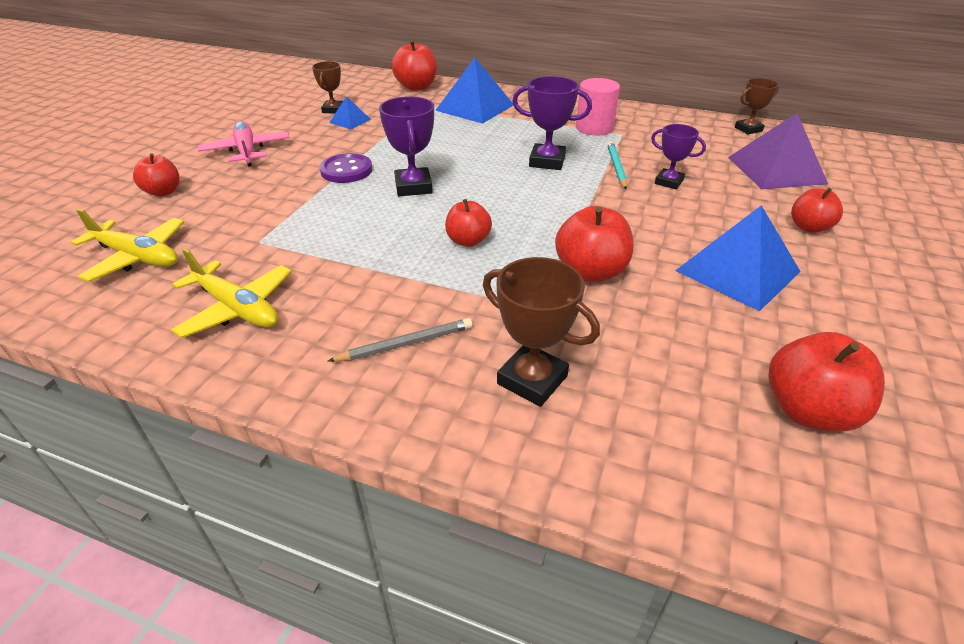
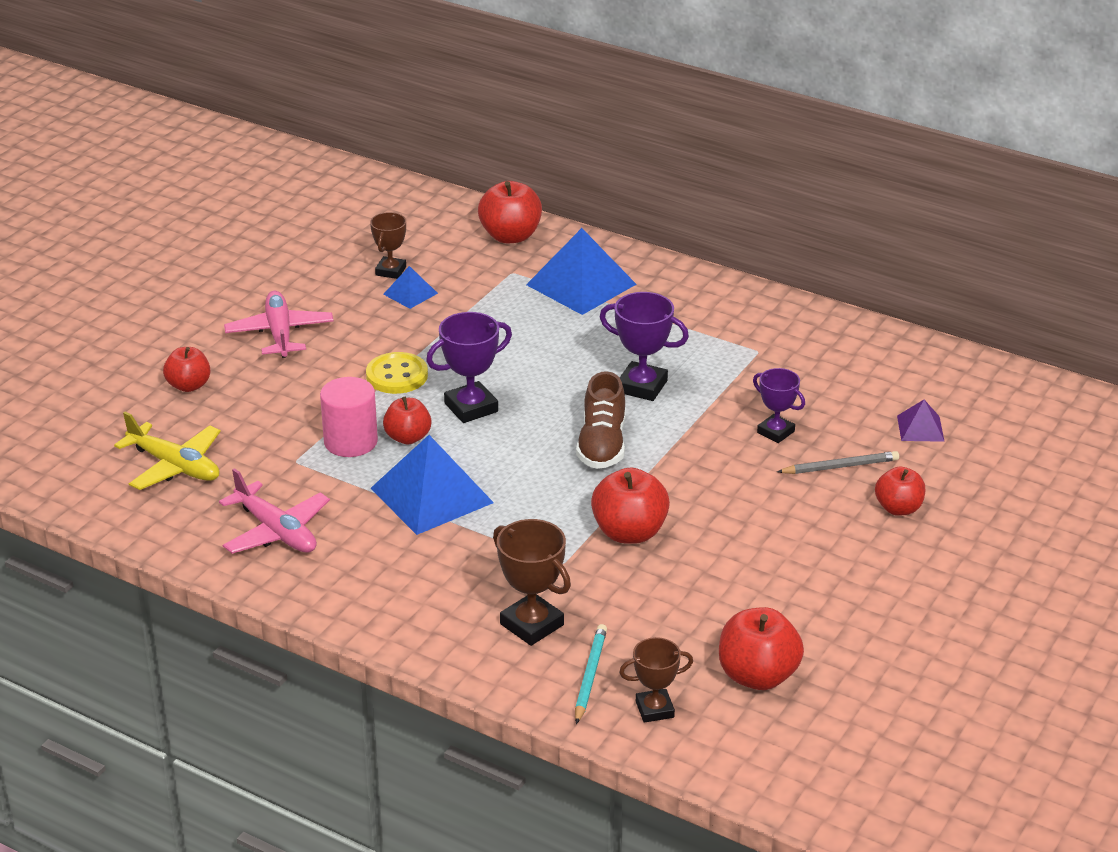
camera: 10 degrees right, 5 degrees down
yellow plane [171,248,292,338] -> pink plane [219,468,330,554]
purple button [320,153,373,183] -> yellow button [366,352,428,394]
grey pencil [328,318,473,362] -> grey pencil moved to [777,451,899,474]
purple trophy [379,96,434,196] -> purple trophy turned 60 degrees clockwise [426,312,512,423]
red apple [445,199,492,247] -> red apple moved to [383,397,432,444]
pink cylinder [576,78,620,135] -> pink cylinder moved to [320,377,378,457]
turquoise pencil [607,141,627,189] -> turquoise pencil moved to [575,624,607,724]
blue pyramid [675,205,801,311] -> blue pyramid moved to [370,435,494,535]
purple pyramid [728,113,828,189] -> purple pyramid [897,400,945,442], size x0.49
brown trophy [735,78,779,134] -> brown trophy moved to [619,637,693,723]
none -> brown shoe [576,371,625,469]

